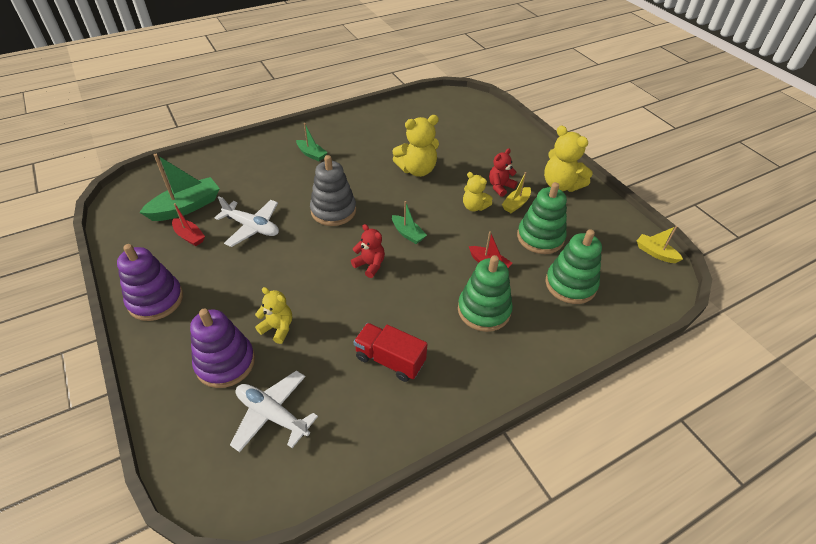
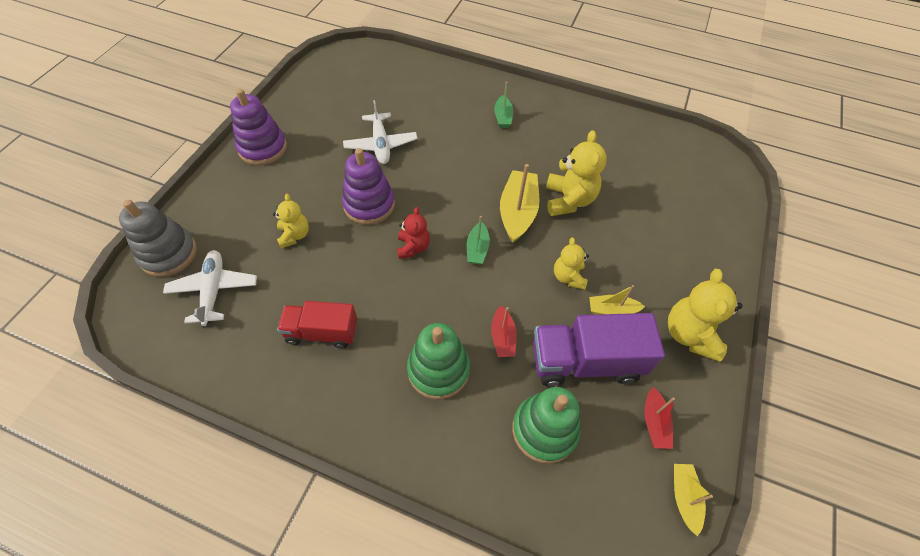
camera: 50 degrees right, 10 degrees up
green boat [139,154,220,221] -> none
red boat [172,203,205,246] -> red boat moved to [644,387,675,449]
purple stacking toy [190,309,255,388] -> purple stacking toy moved to [342,148,395,225]
grey stacking toy [310,155,356,226] -> grey stacking toy moved to [119,200,197,277]
red truck [354,323,427,382] -> red truck turned 75 degrees counterclockwise [277,301,357,348]
yellow teddy bear [392,115,439,177] -> yellow teddy bear turned 120 degrees counterclockwise [546,130,607,216]
red teddy bear [489,148,517,197] -> none
green stacking toy [517,182,567,254] -> purple truck [533,313,665,387]
none -> yellow boat [500,164,540,243]

